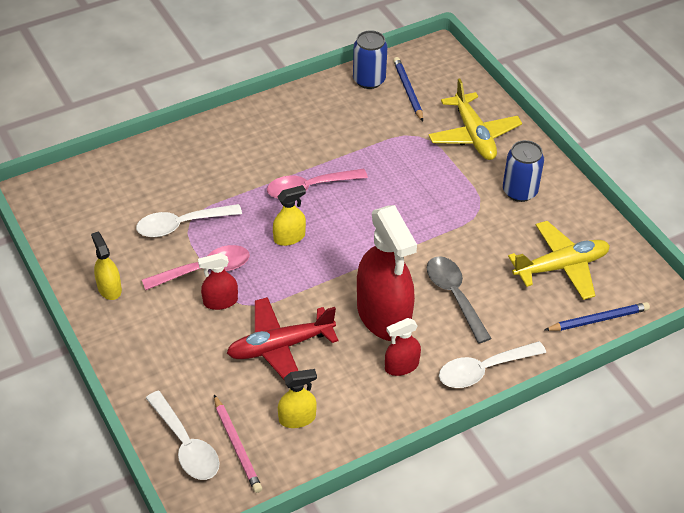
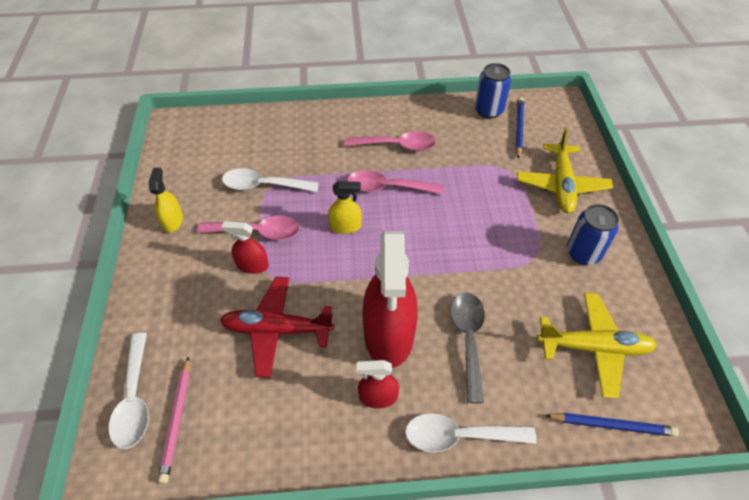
camera: 25 degrees right, 5 degrees up
yellow spray bottle [278,369,317,428] -> none
none -> pink spoon [345,131,436,151]

